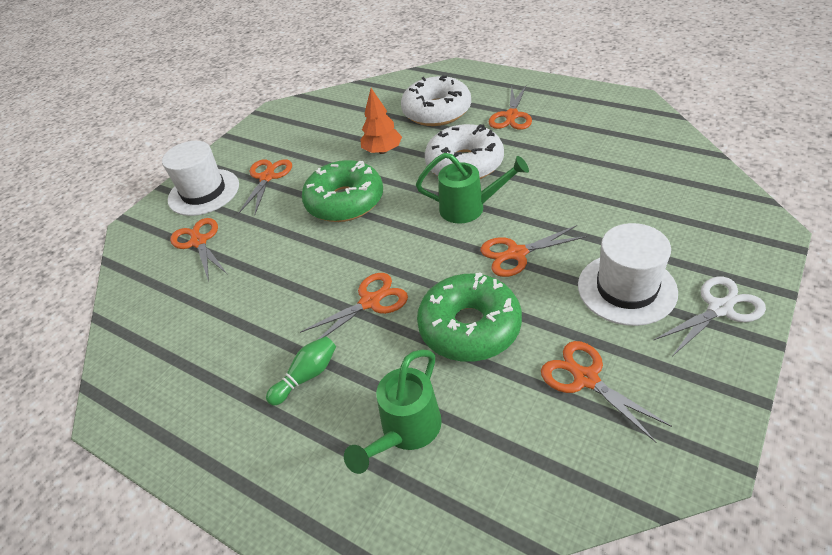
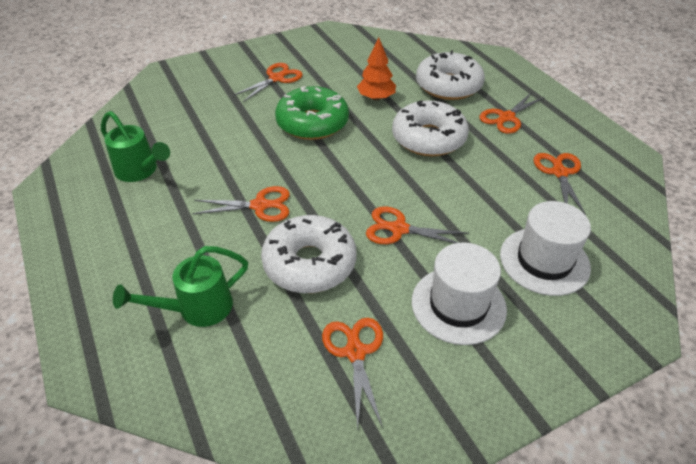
camera: 25 degrees right, 0 degrees up
white hat [162,141,239,216] -> white hat moved to [500,201,591,296]
orange scissors [170,218,227,281] -> orange scissors moved to [533,153,586,215]
green bowling pin [266,336,336,406] -> none
green watering can [416,153,529,224] -> green watering can moved to [101,111,170,182]
green donut [417,272,522,362] -> white donut [261,215,357,293]
white scissors [654,276,766,356] -> none

